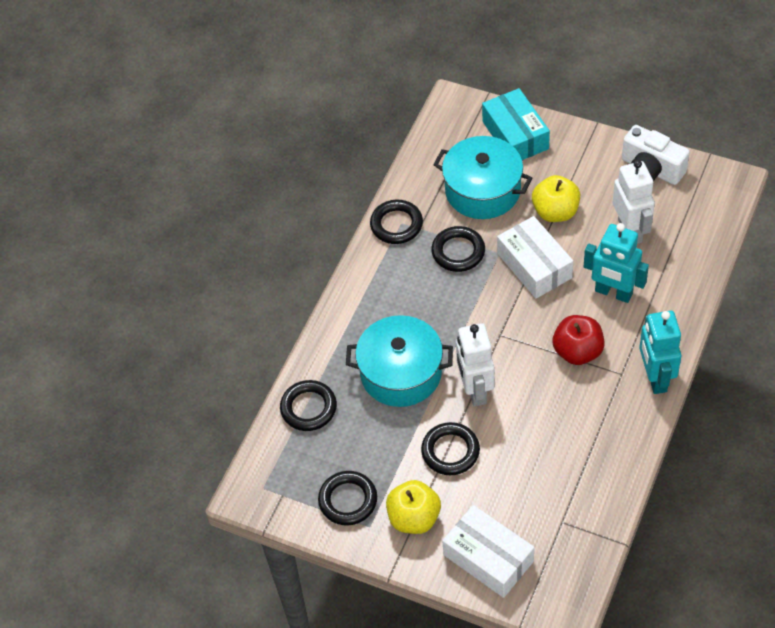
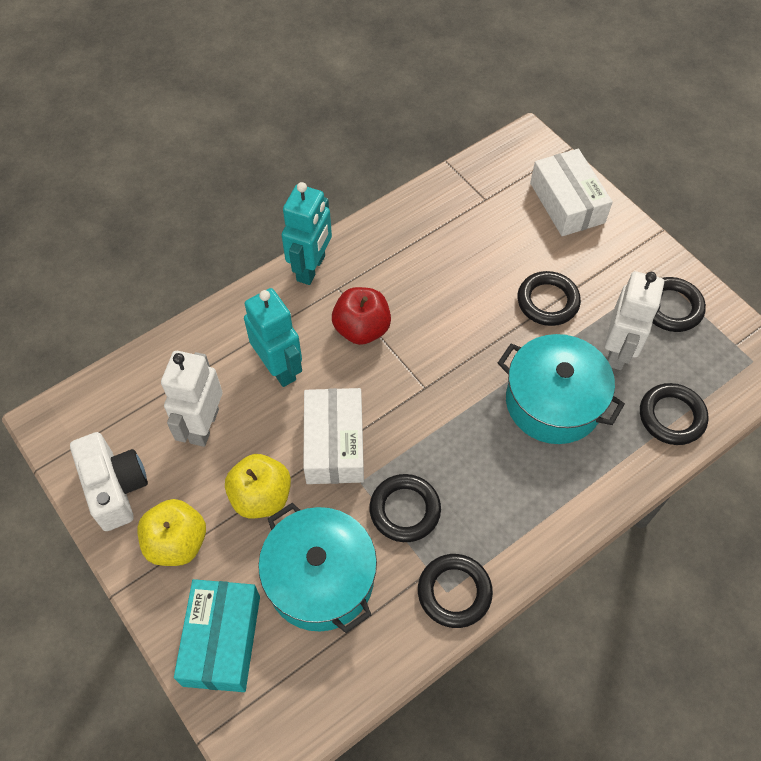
camera: 155 degrees left, 5 degrees up
yellow apple [386,480,441,534] -> yellow apple moved to [137,499,206,566]
white robot [456,323,495,407] -> white robot moved to [605,271,664,370]

